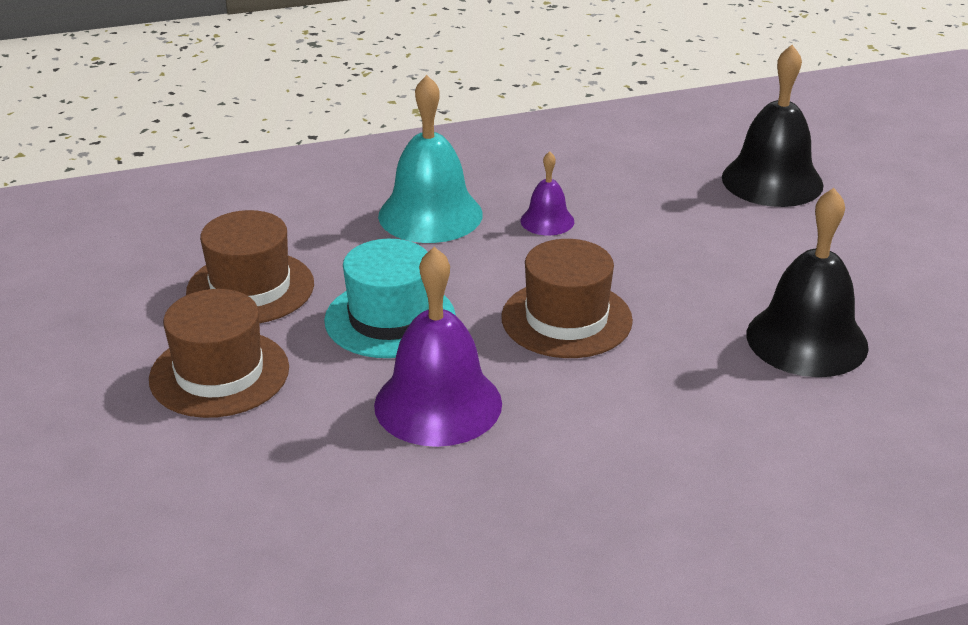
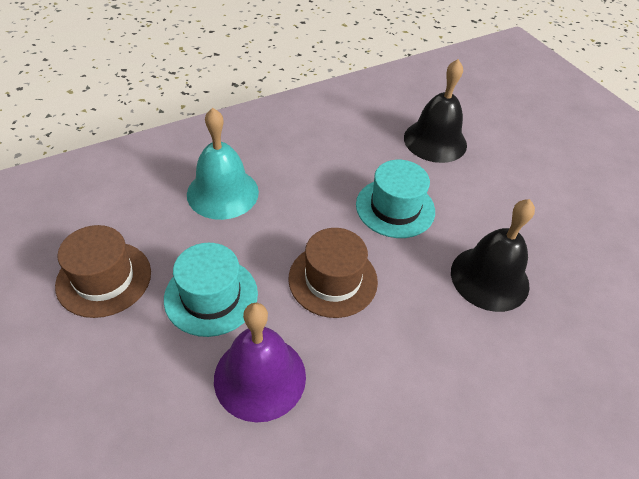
camera: 15 degrees left, 15 degrees up
brown hat [149,289,289,418] -> none
purple bell [521,151,574,235] -> none
none -> turquoise hat [356,160,435,238]

